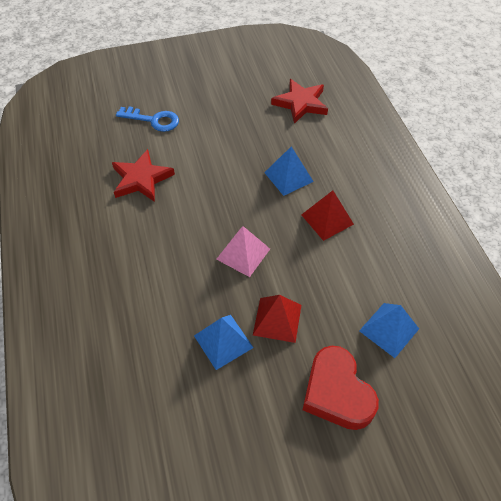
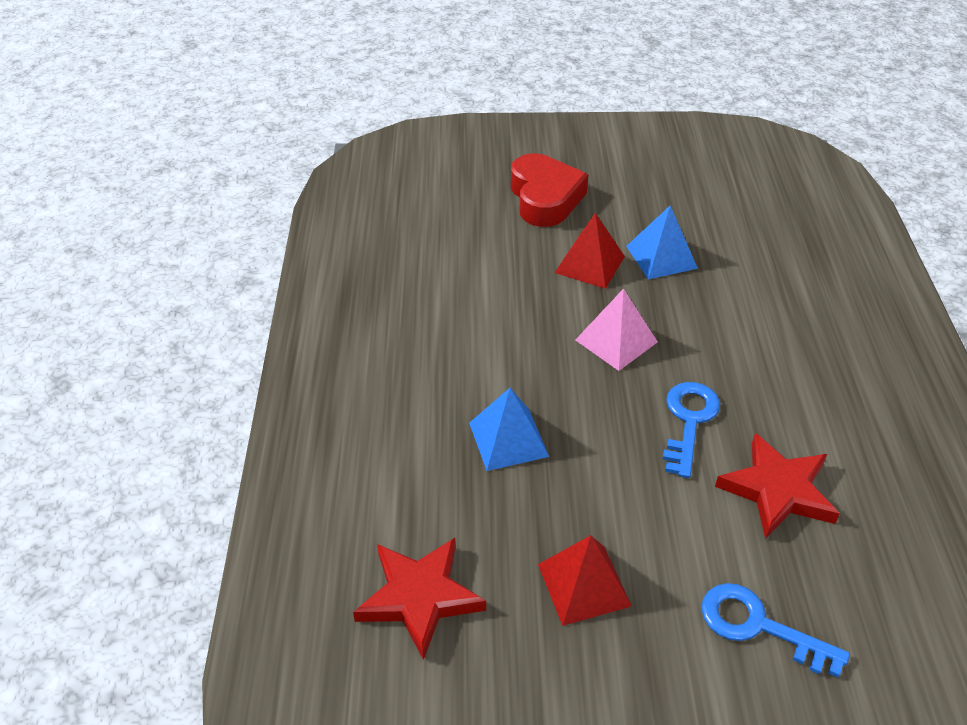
camera: 165 degrees left, 10 degrees down
red pyramid [302,190,354,241] -> red pyramid moved to [538,535,632,626]
blue pyramid [359,303,419,358] -> none
none -> blue key [663,382,720,478]

